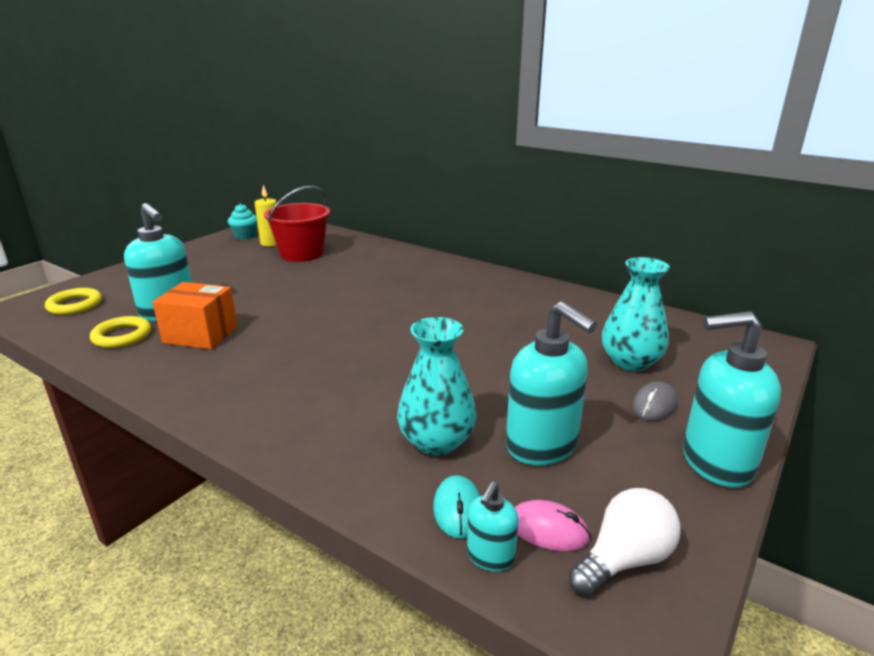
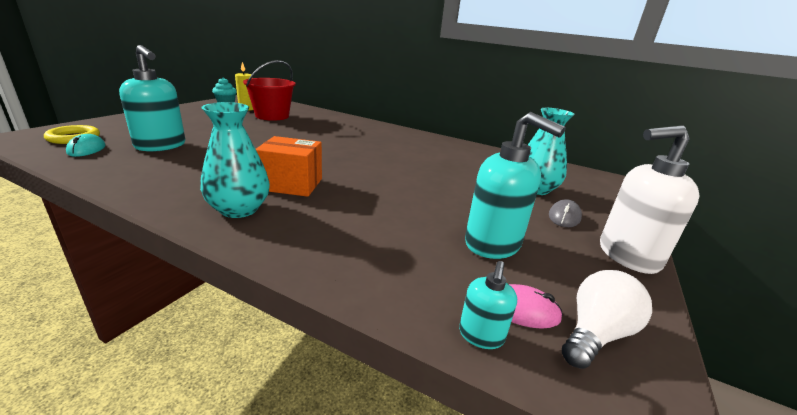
camera: 10 degrees left, 0 degrees up
yellow ring [90,316,151,348] -> none
orange box [152,282,237,349] -> orange box moved to [256,136,322,197]
turquoise vase [397,317,477,456] -> turquoise vase moved to [200,102,270,218]
turquoise mouse [433,475,481,539] -> turquoise mouse moved to [66,134,105,157]
turquoise soap dispenser [683,311,781,488] -> white soap dispenser [600,125,700,274]

